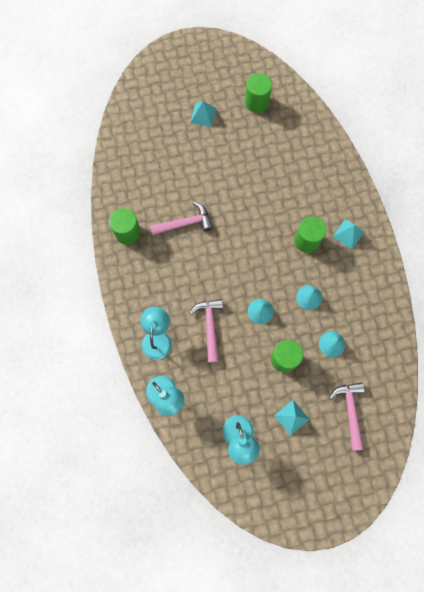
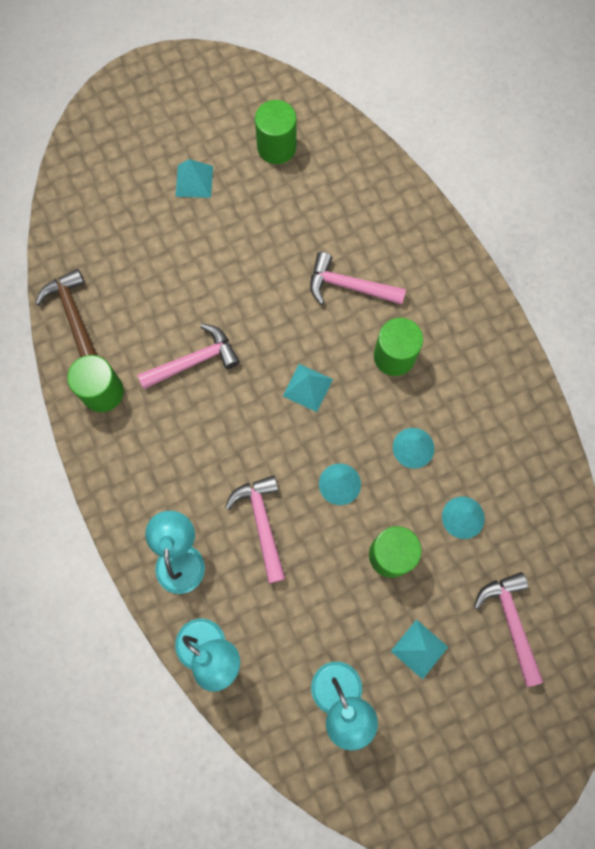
camera: 10 degrees left, 0 degrees up
turquoise pyramid [333,219,364,249] -> turquoise pyramid moved to [283,364,333,412]
none -> brown hammer [35,269,97,357]
none -> pink hammer [310,252,406,305]

